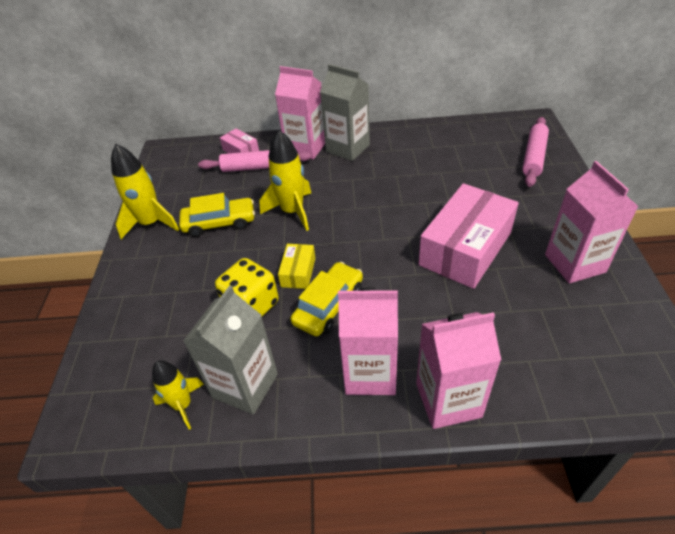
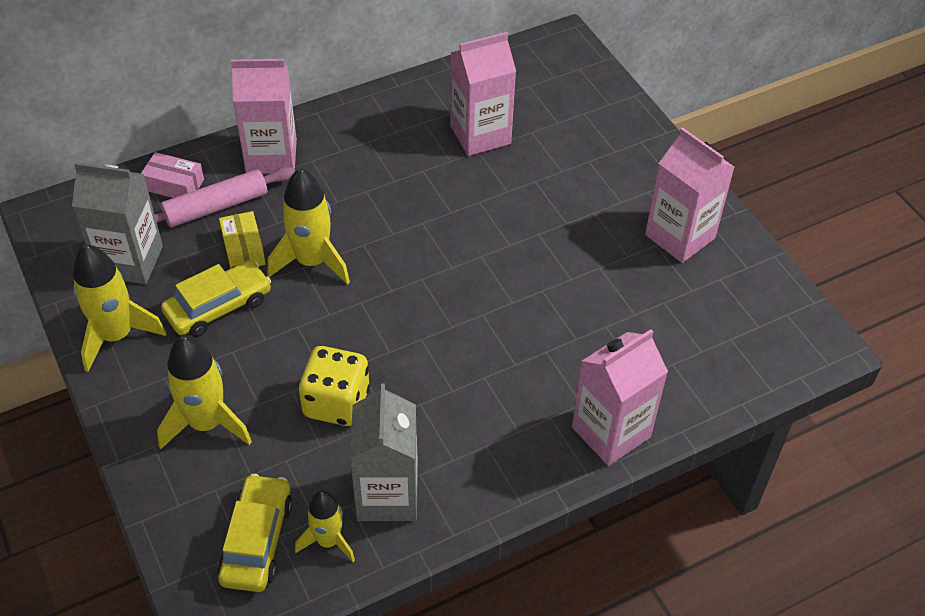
camera: 30 degrees left, 5 degrees up
yellow box [278,244,315,289] -> yellow box moved to [219,211,266,268]
yellow car [290,262,363,336] -> yellow car moved to [218,474,293,592]
grey carton [320,64,370,161] -> grey carton moved to [72,162,163,284]
pink carton [338,288,398,395] -> pink carton moved to [450,32,516,156]
pink box [419,183,519,289] -> none
pink rolling pin [522,117,549,187] -> none
none -> yellow rocket [157,335,252,449]

